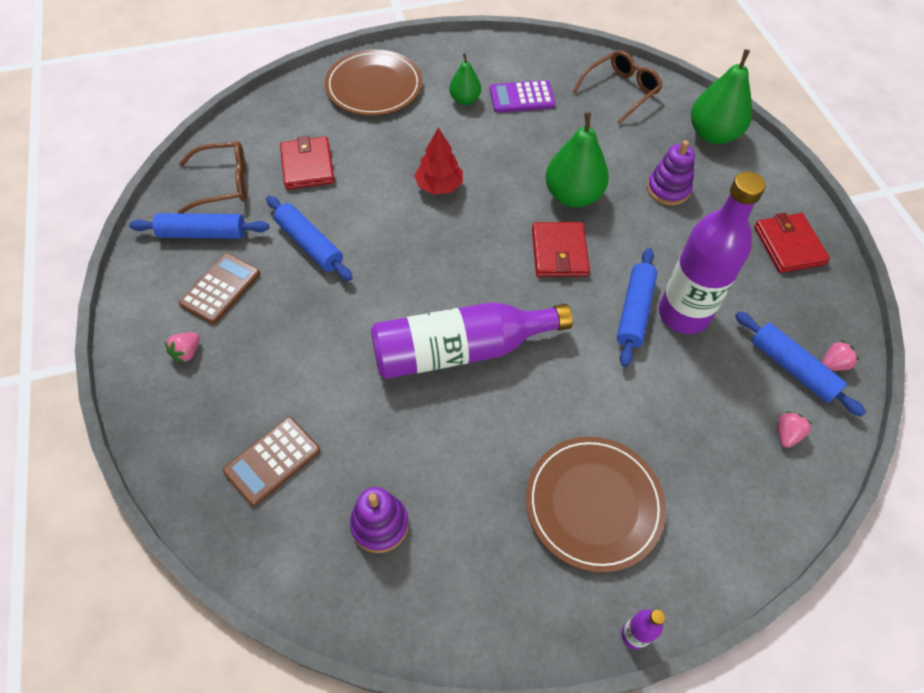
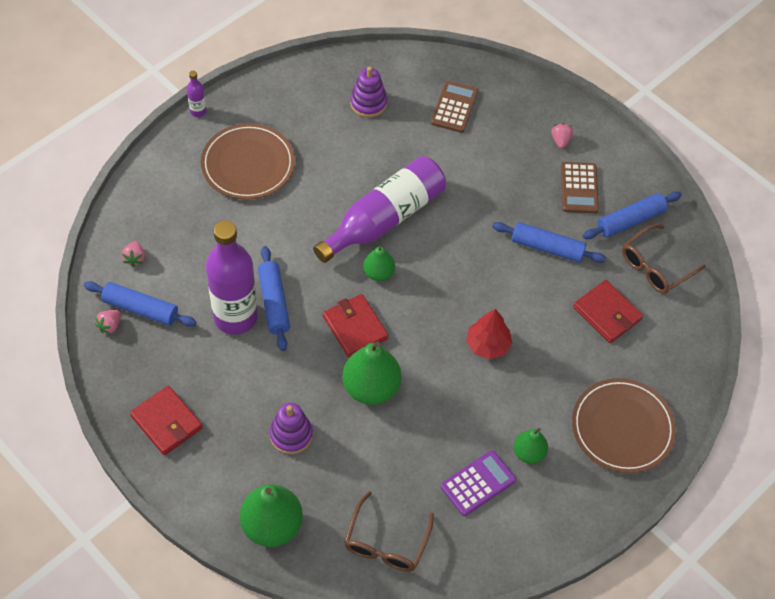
camera: 150 degrees right, 0 degrees up
none -> green pear [363,245,395,281]

